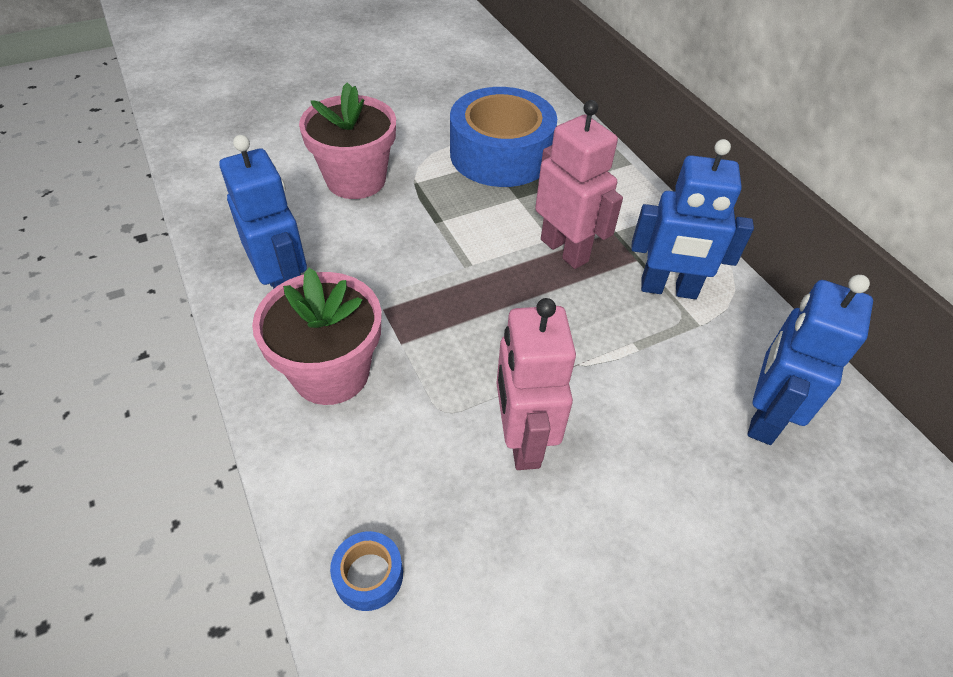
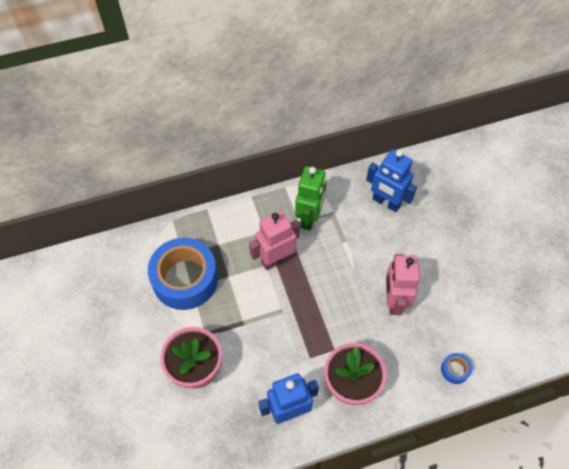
camera: 80 degrees left, 10 degrees up
pink robot [496,298,576,470] -> pink robot turned 90 degrees clockwise [386,254,420,315]
blue robot [631,139,754,299] -> green robot [295,166,327,231]

